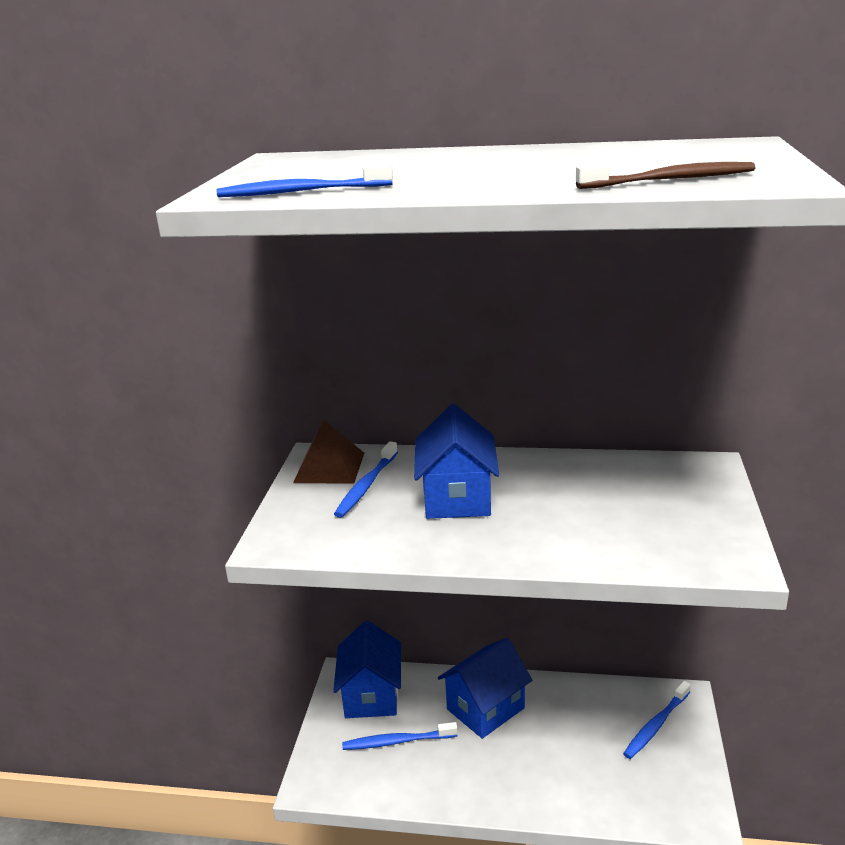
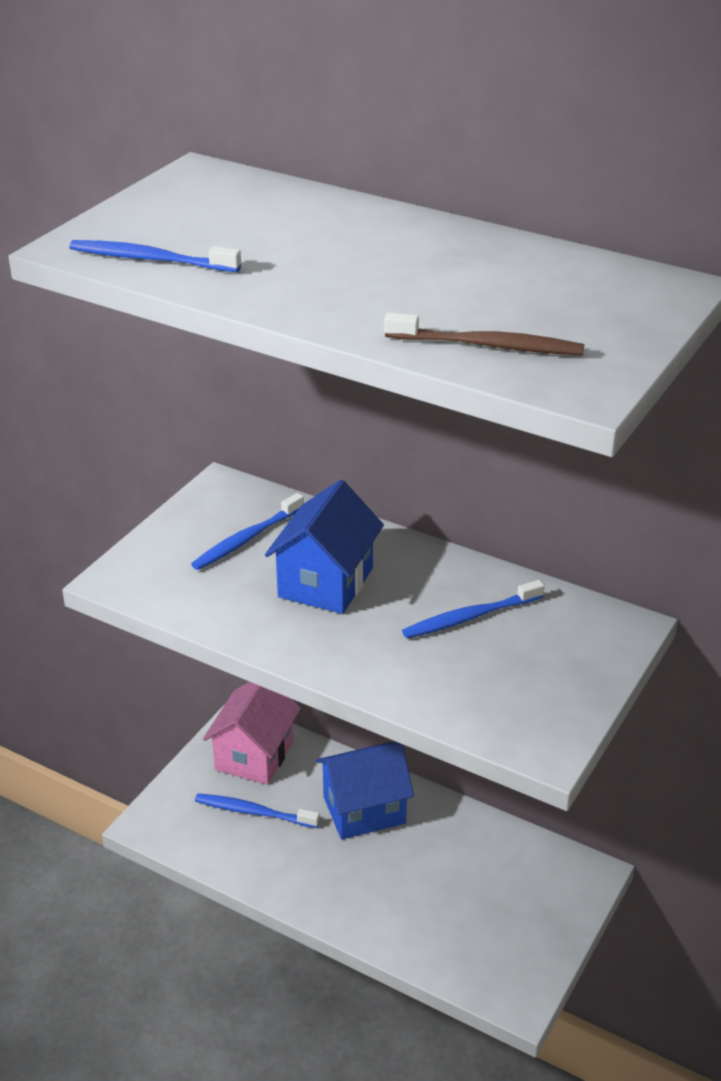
camera: 20 degrees right, 10 degrees up
brown pyramid [293,420,364,484] -> none
blue house [333,620,401,718] -> pink house [203,682,301,785]
blue toothbrush [623,681,691,759] -> blue toothbrush moved to [402,580,545,638]

